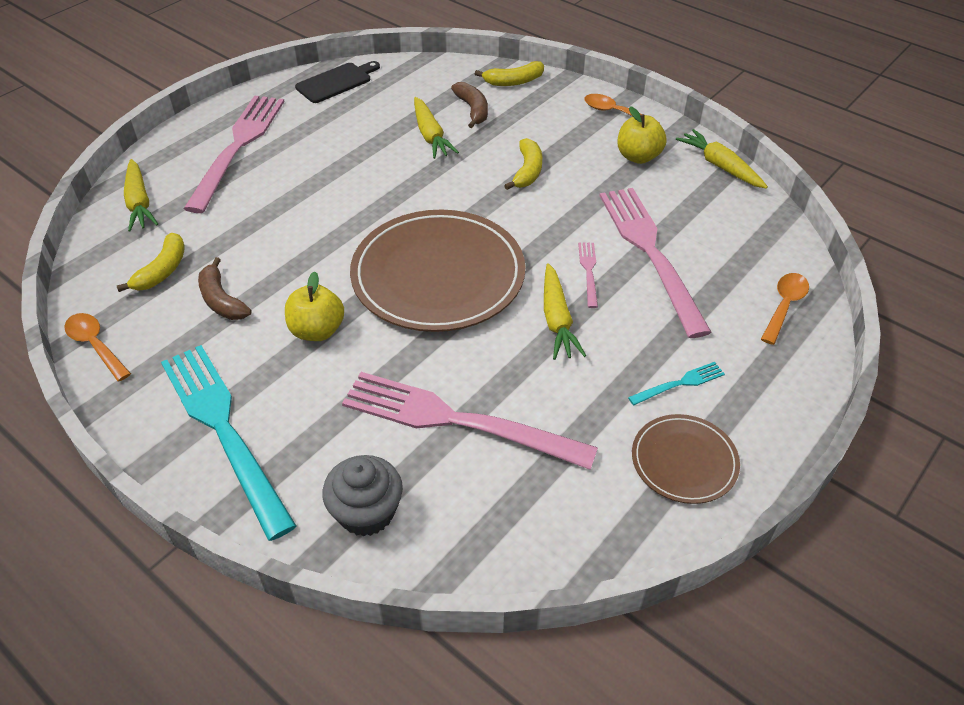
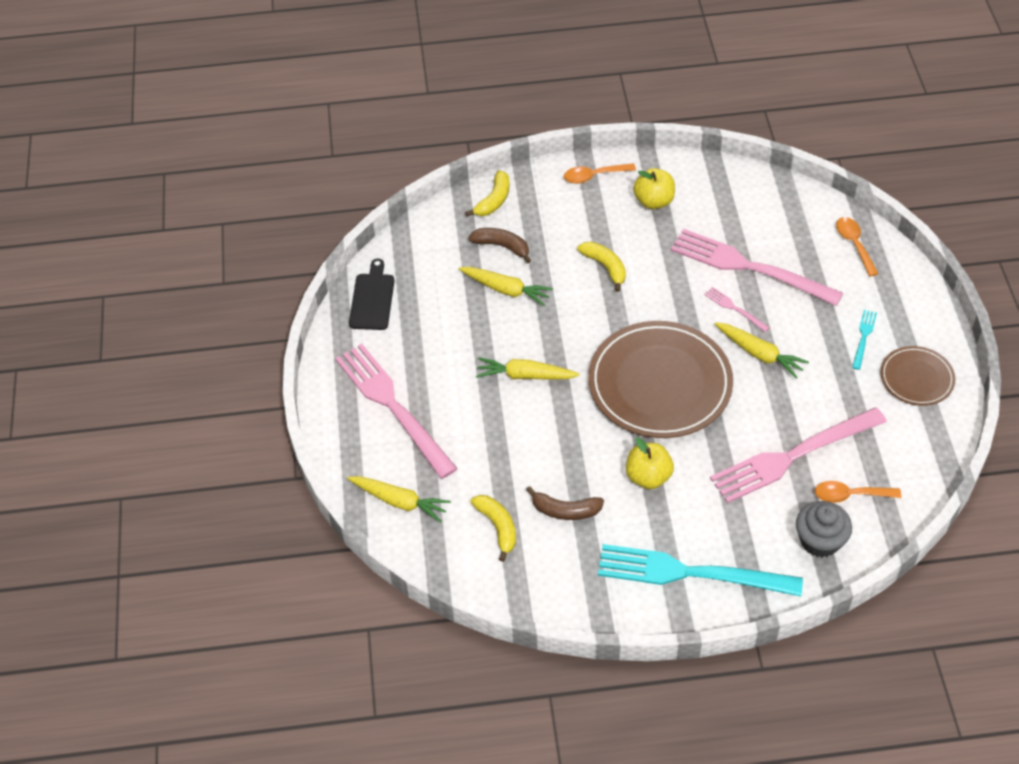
camera: 45 degrees left, 5 degrees up
orange spoon [64,313,131,381] -> orange spoon moved to [815,481,901,503]
yellow carrot [676,129,768,189] -> yellow carrot moved to [476,357,580,380]

